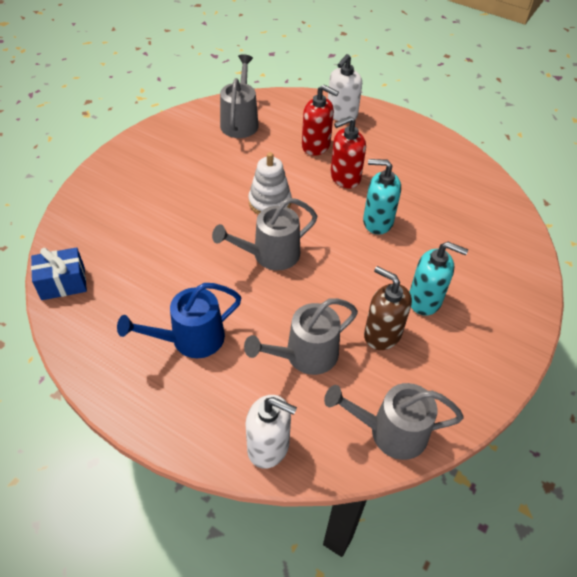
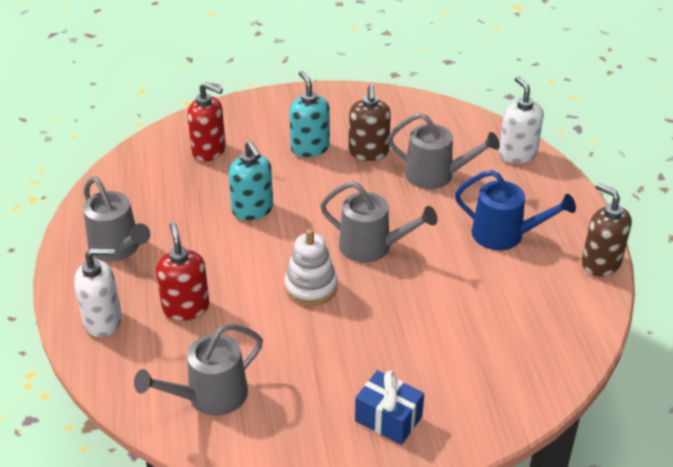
camera: 130 degrees left, 10 degrees down
blue gift [31,247,87,300] -> blue gift moved to [355,370,424,445]
grey watering can [324,383,464,460] -> grey watering can moved to [83,177,150,262]
red soap dispenser [330,116,366,188] -> red soap dispenser moved to [187,82,226,162]
none -> brown soap dispenser [582,183,632,276]

